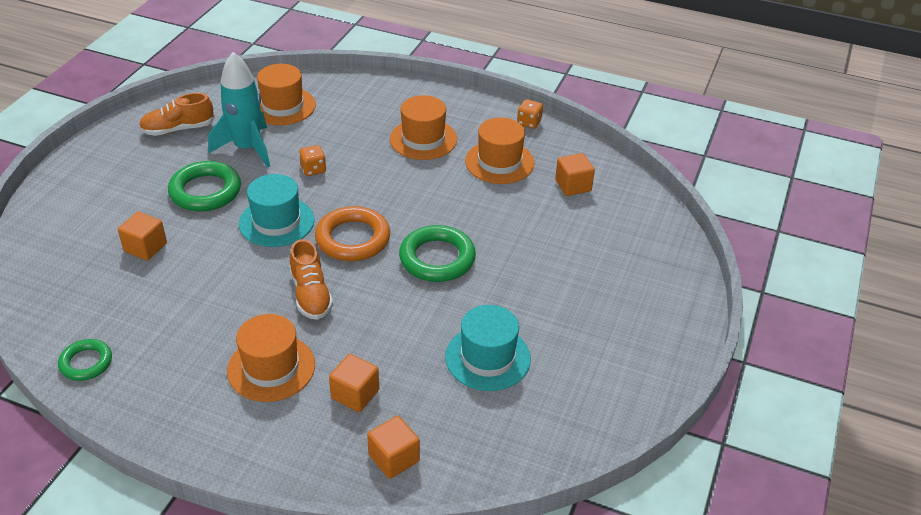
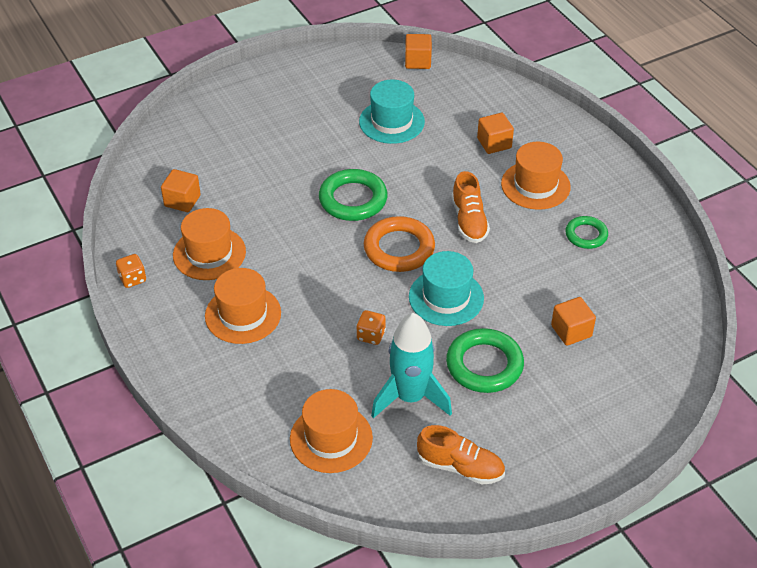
camera: 140 degrees left, 5 degrees up
green ring [58,339,112,381] -> green ring moved to [565,216,608,249]
orange shoe [290,239,333,320] -> orange shoe turned 150 degrees clockwise [452,171,490,243]
orange cube [367,416,420,479] -> orange cube moved to [405,34,432,69]

